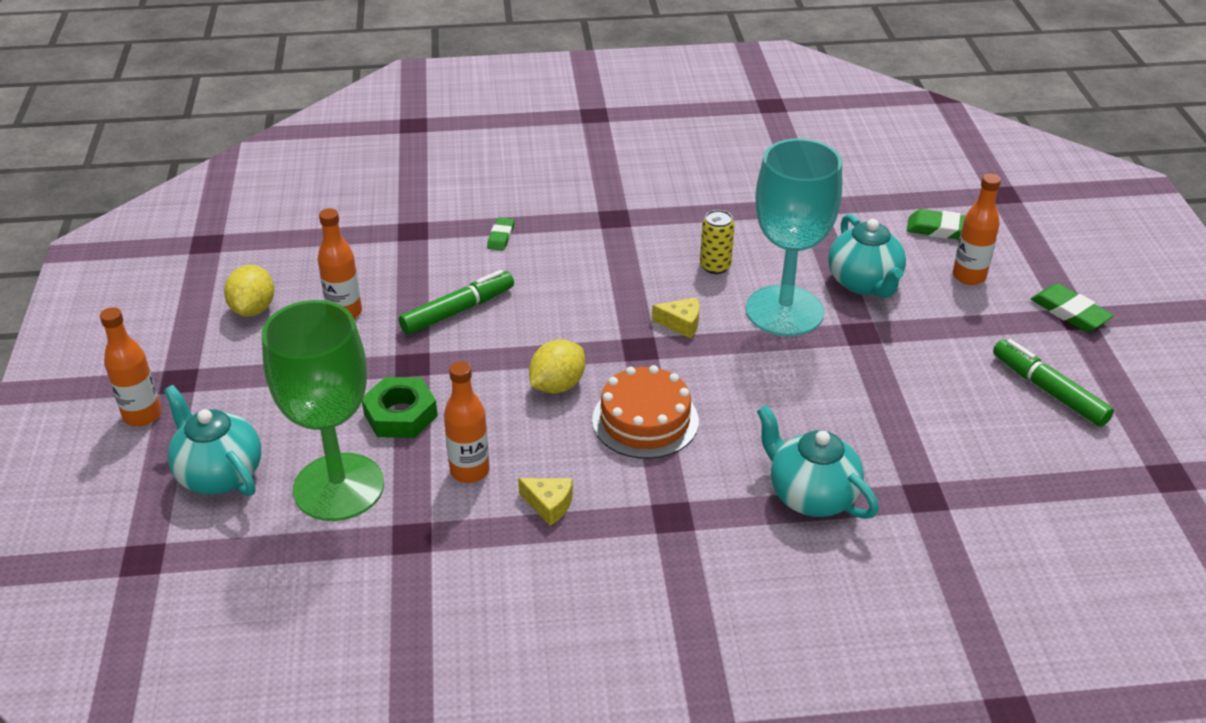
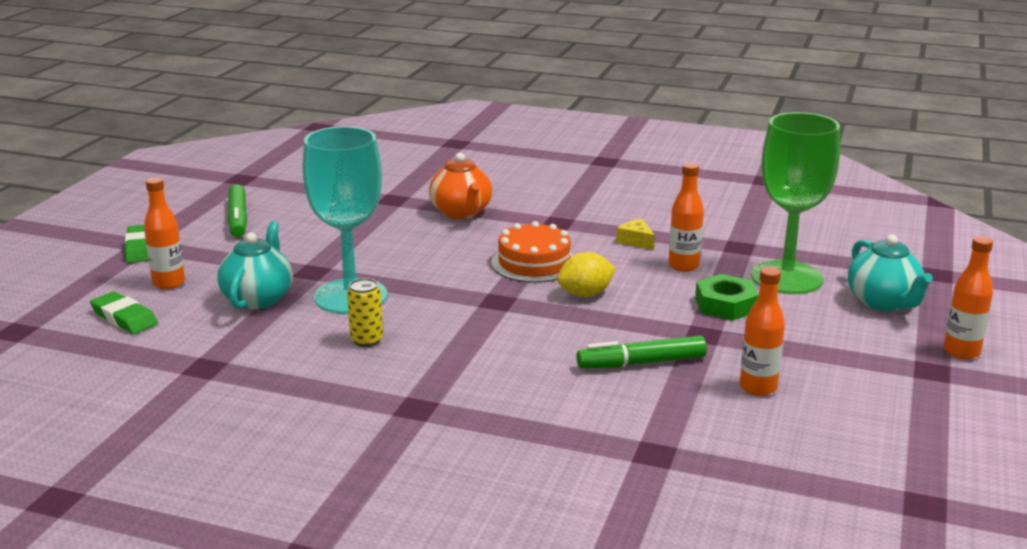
camera: 155 degrees left, 15 degrees down
yellow lemon [224,265,274,317] -> none
green eraser [487,217,514,251] -> none
yellow cheese [652,297,699,339] -> none
turquoise teapot [757,405,879,519] -> orange teapot [429,153,492,219]

